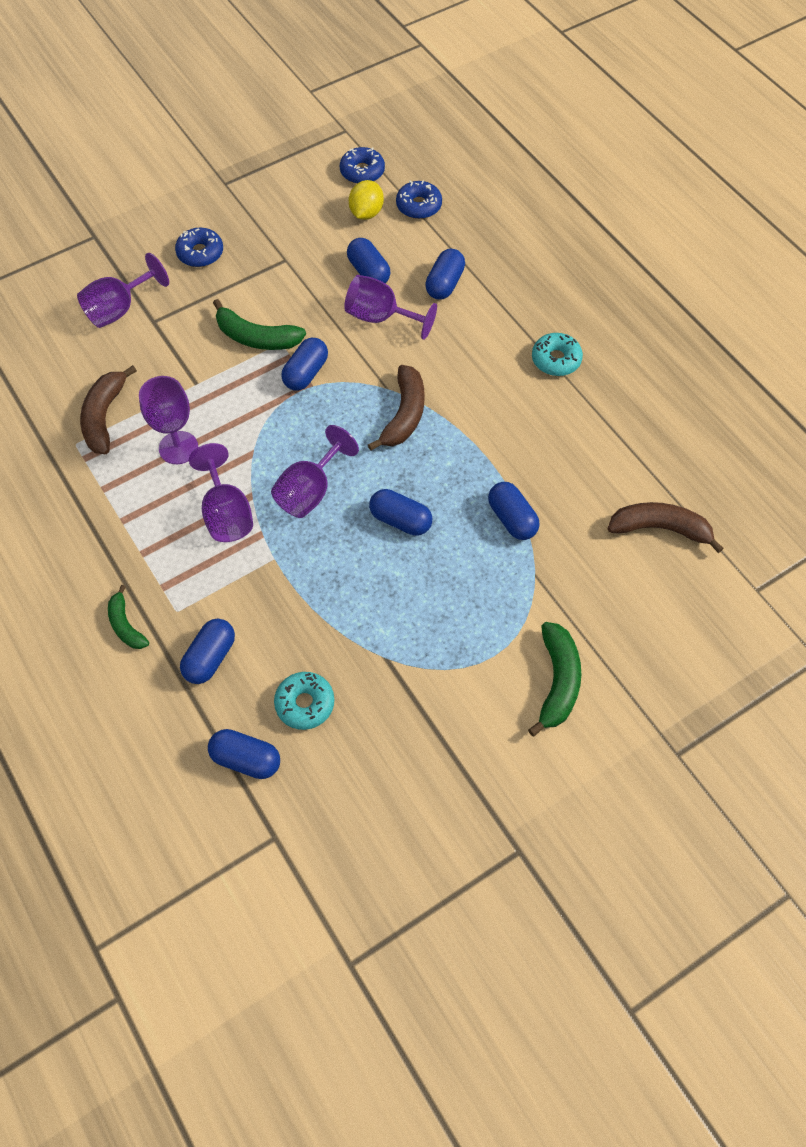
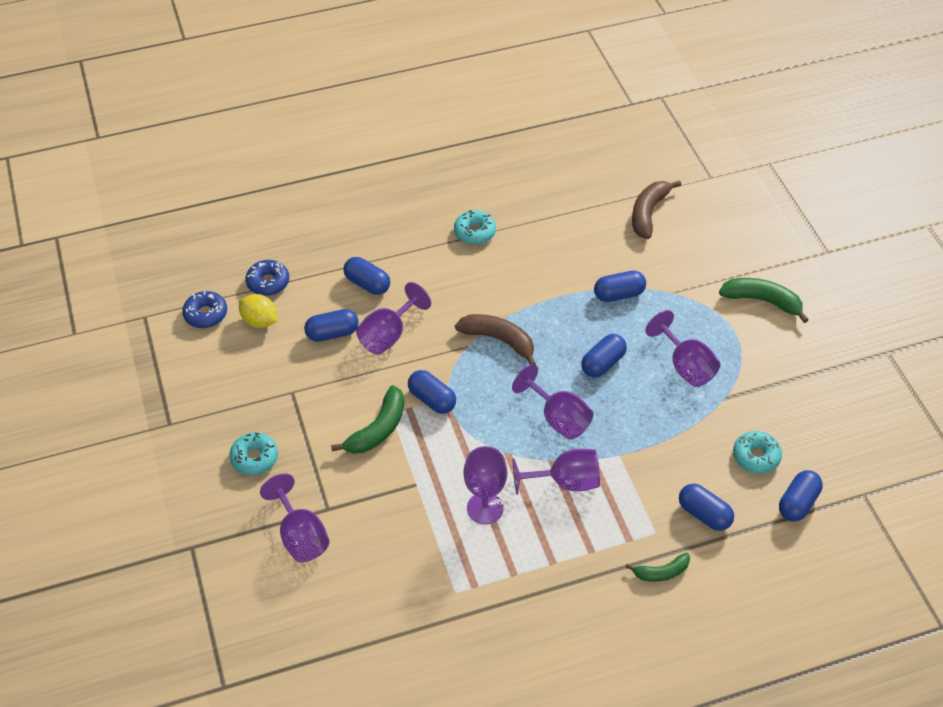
camera: 75 degrees left, 10 degrees down
brown banana [80,365,137,454] -> none
blue donut [175,228,223,267] -> turquoise donut [229,432,278,475]
none -> purple goblet [645,310,720,387]

